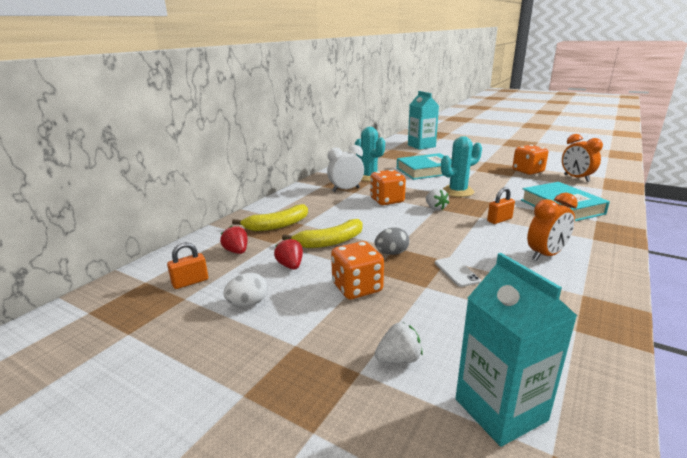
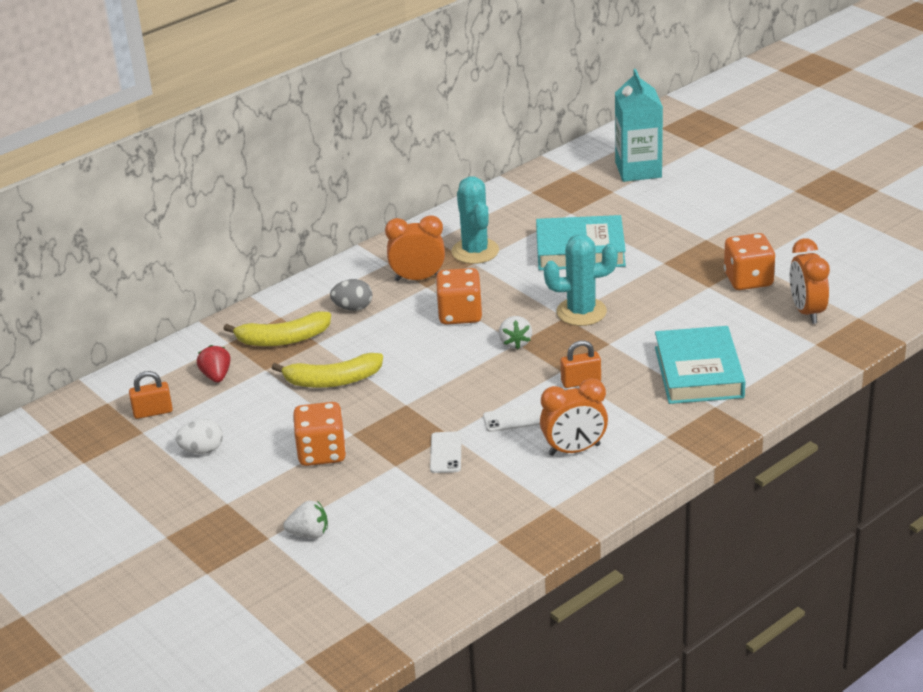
camera: 20 degrees right, 10 degrees up
red strawberry [274,238,303,270] -> none
white clock [327,145,364,192] -> orange clock [385,215,445,281]
grey egg [375,227,409,255] -> grey egg moved to [330,279,372,311]
turquoise carton [456,253,577,447] -> none
none -> white phone [483,405,543,432]

